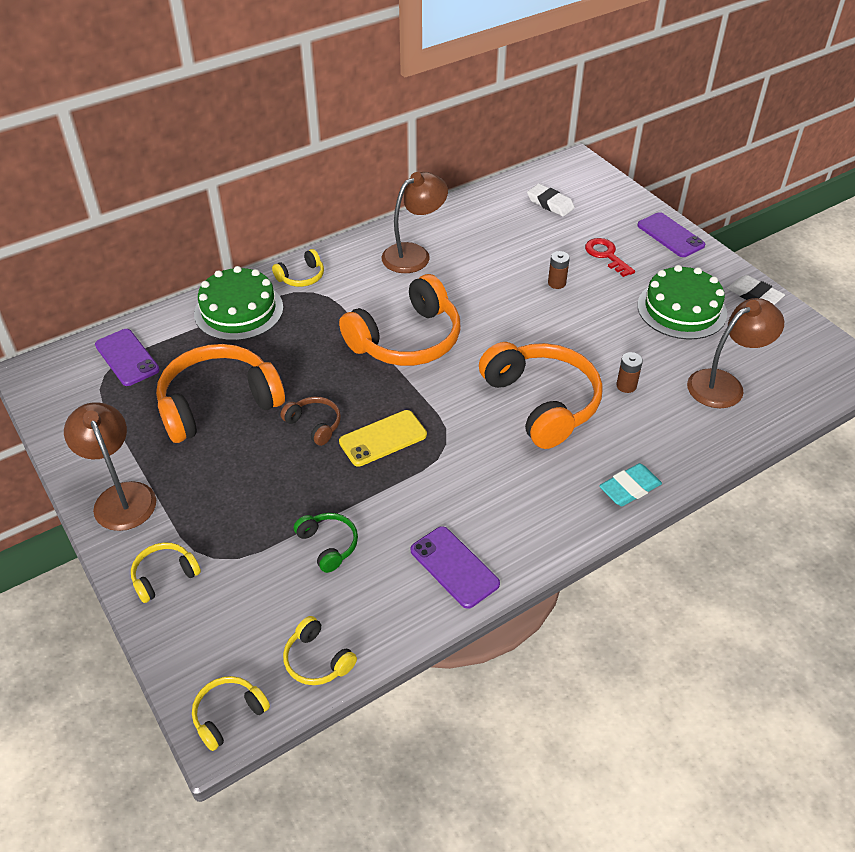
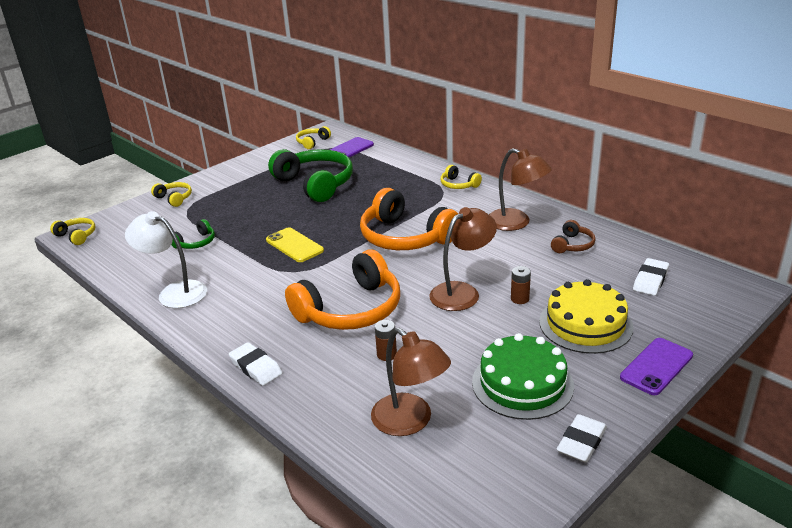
camera: 80 degrees right, 15 degrees down
brown lamp [64,402,156,531] -> brown lamp moved to [429,207,497,311]
orange headphones [156,344,285,443] -> green headphones [268,149,353,202]
green cake [194,266,283,341] -> none
brown headphones [281,397,341,446] -> brown headphones moved to [551,220,596,253]
yellow headphones [283,616,357,685] -> yellow headphones moved to [296,126,331,149]
purple phone [411,526,500,609] -> white lamp [125,211,207,308]
red key [585,238,635,277] -> yellow cake [539,279,634,354]
turquoise eraser [599,463,662,506] -> white eraser [229,342,282,386]

